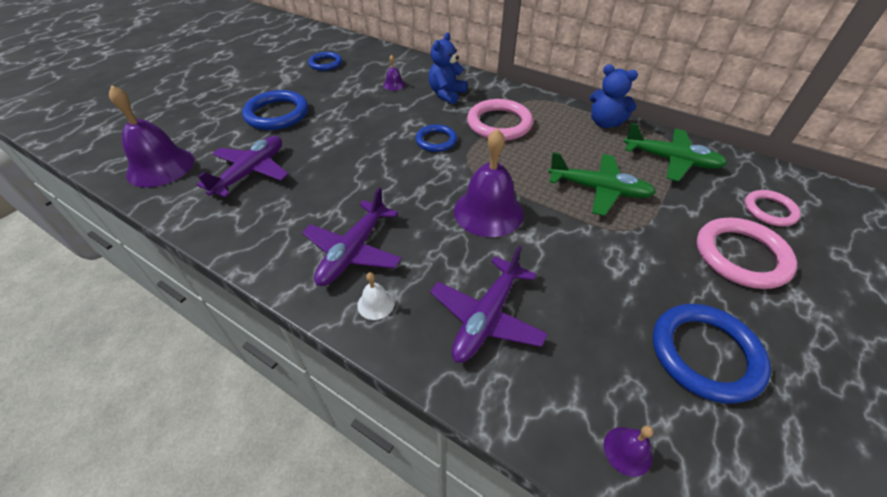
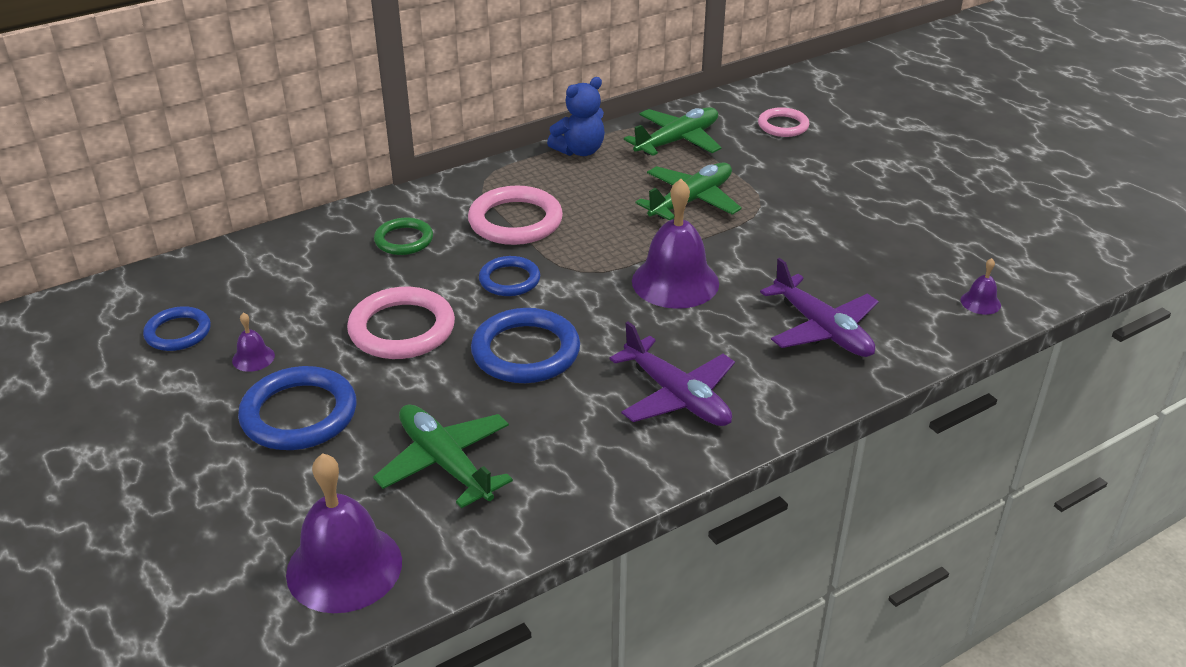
camera: 65 degrees left, 10 degrees down
purple plane [196,136,289,197] -> green plane [373,404,513,508]
white bell [357,272,395,320] -> none
purple bell [383,55,405,91] -> purple bell moved to [232,313,275,372]
blue teddy bear [428,33,467,104] -> green ring [374,218,433,255]
blue ring [653,304,771,404] -> blue ring moved to [471,308,580,383]
pink ring [697,218,797,289] -> pink ring moved to [347,287,455,359]

